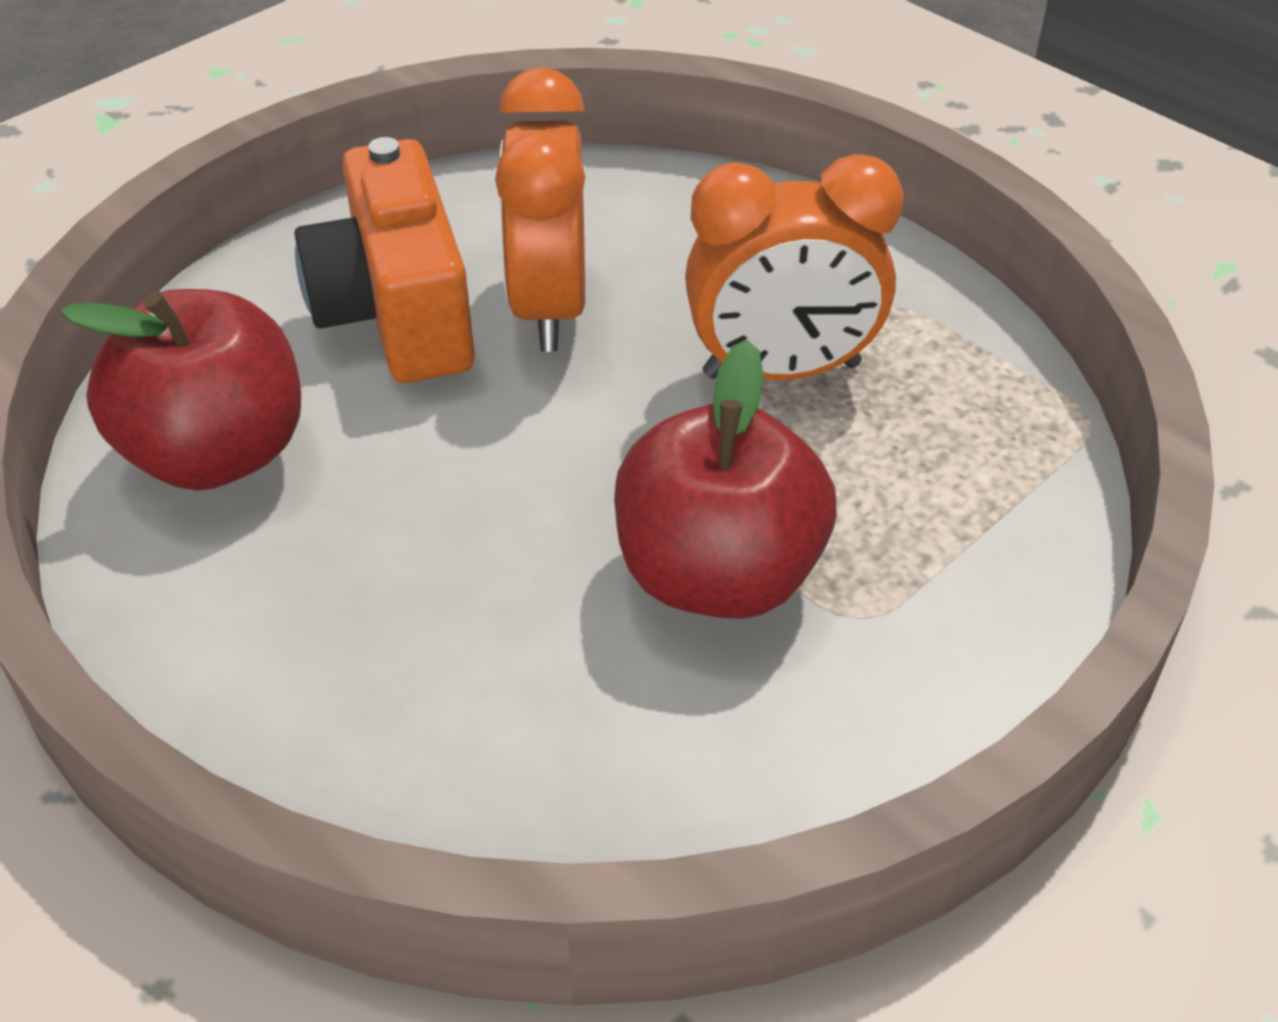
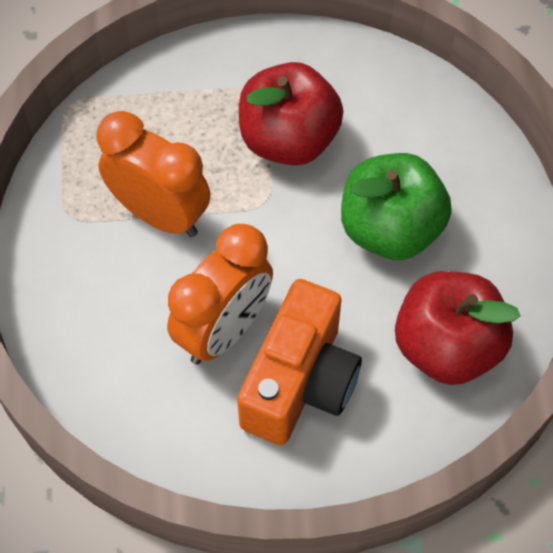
camera: 140 degrees left, 15 degrees up
none -> green apple [341,153,452,260]

